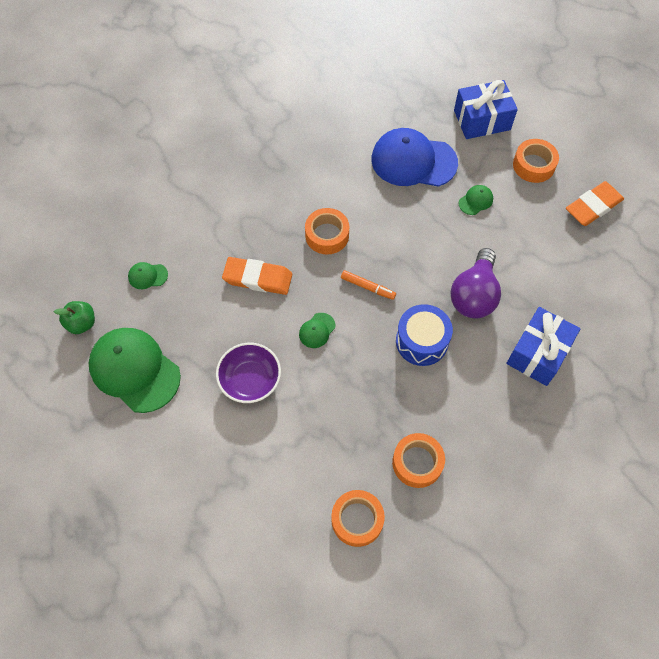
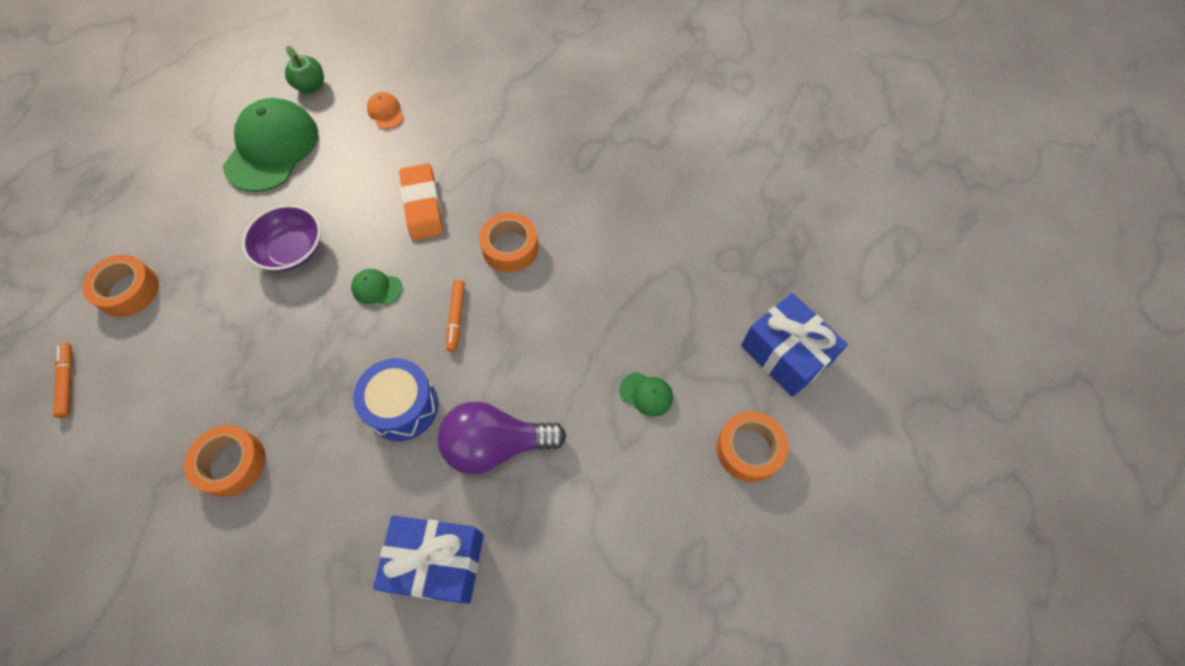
camera: 65 degrees right, 0 degrees up
green cap [128,262,168,289] -> orange cap [367,92,404,129]
orange tape [331,490,385,547] -> orange tape moved to [83,255,159,317]
blue cap [371,128,458,187] -> none
orange eraser [566,181,624,226] -> none
none -> orange marker [53,343,73,418]

